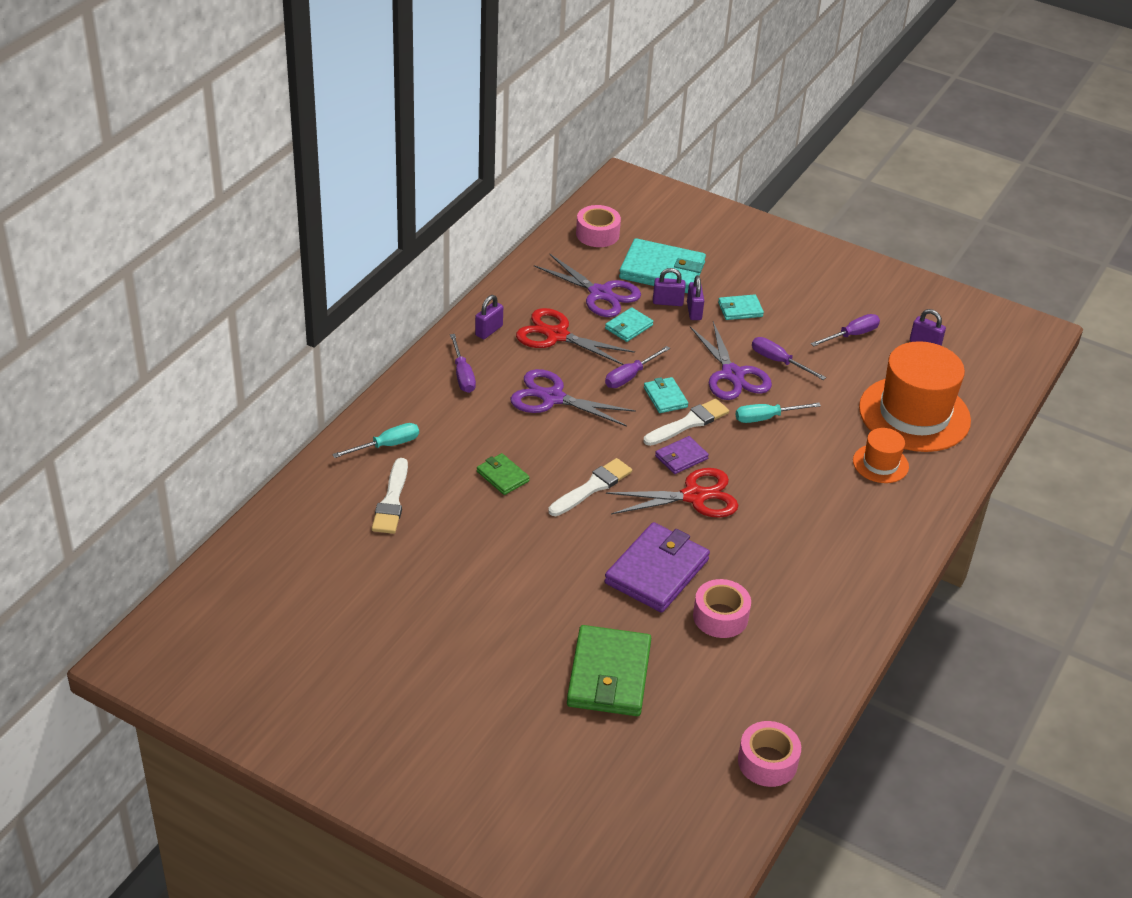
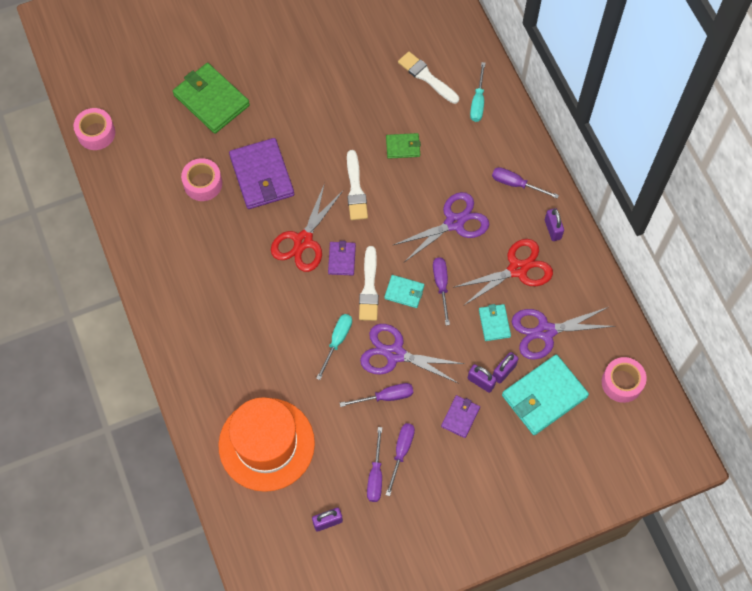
camera: 130 degrees right, 25 degrees up
turquoise wallet [718,294,764,320] -> purple wallet [441,395,480,438]
orange hat [853,428,909,483] -> none
none -> purple screwdriver [386,423,415,496]

